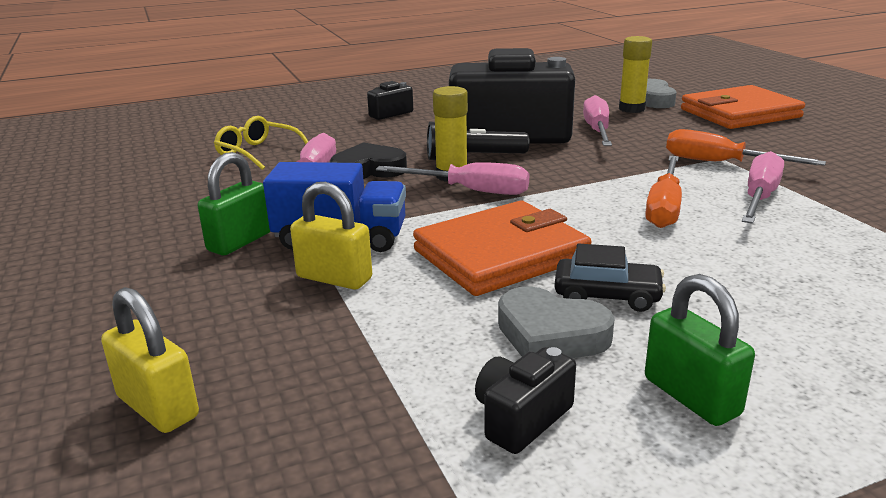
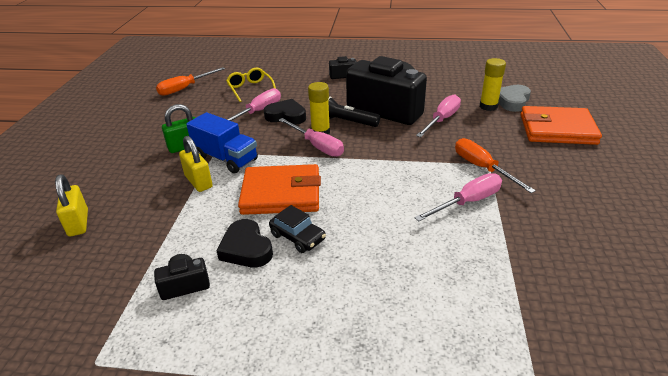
camera: 30 degrees right, 10 degrees up
grey heart [498,286,615,358] -> black heart [217,219,273,267]
orange screwdriver [645,156,682,228] -> orange screwdriver moved to [156,67,225,96]
green padlock [645,274,755,426] -> none

